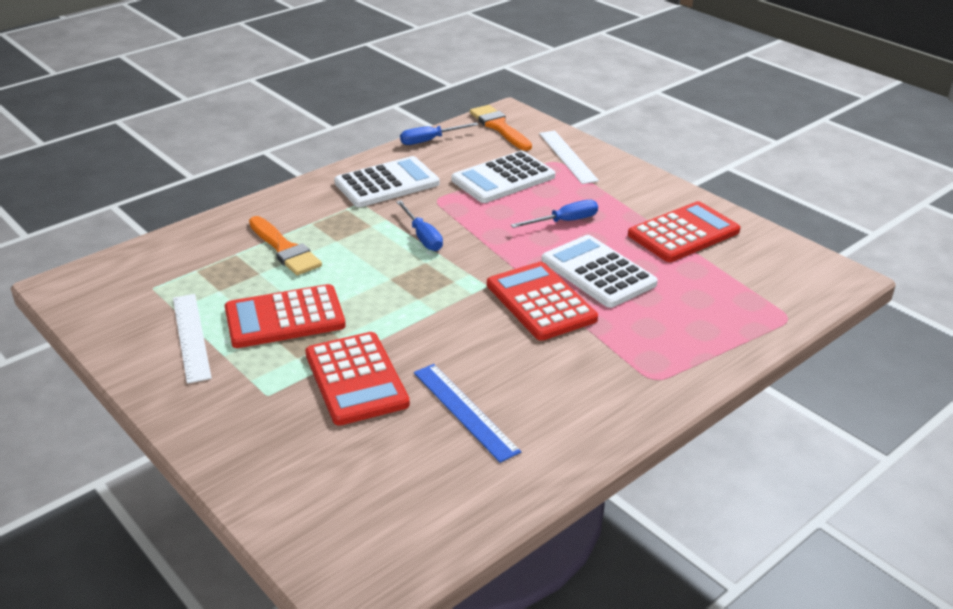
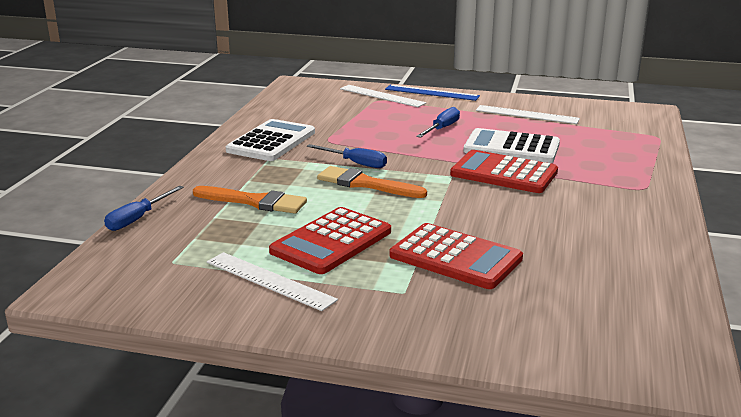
camera: 35 degrees left, 10 degrees down
blue screwdriver [400,122,479,145] -> blue screwdriver moved to [104,186,184,231]
blue ruler [414,364,521,463] -> blue ruler moved to [385,85,480,101]
white calculator [451,151,555,203] -> none
orange brush [470,105,532,151] -> orange brush moved to [317,166,427,198]
red calculator [628,201,741,262] -> white ruler [476,105,580,124]

